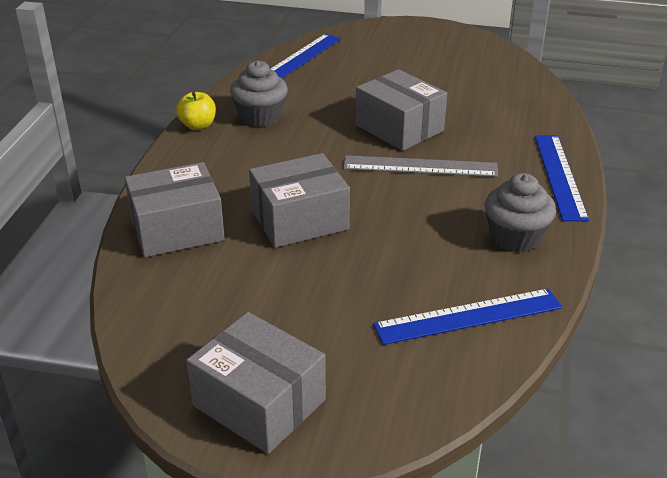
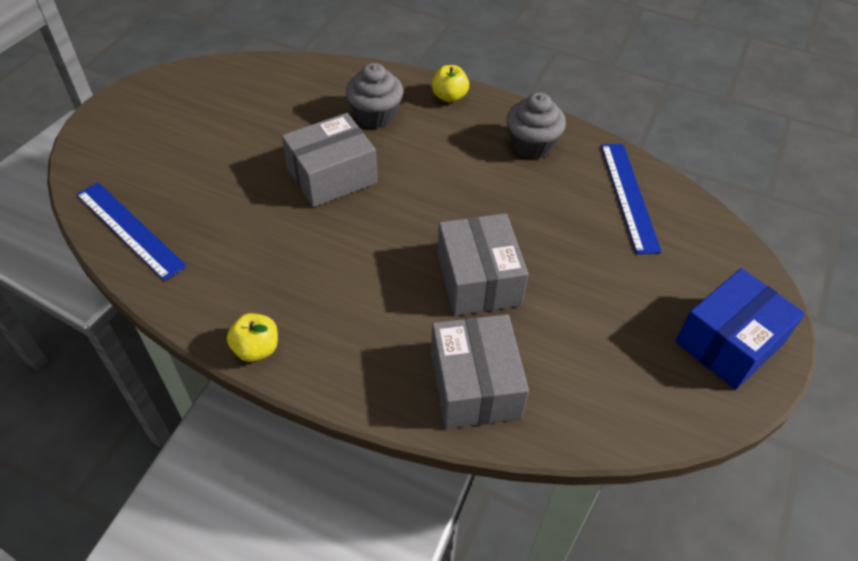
camera: 80 degrees left, 15 degrees up
grey box [186,312,326,454] -> blue box [675,268,805,390]
grey cupcake [230,60,288,127] -> grey cupcake moved to [346,63,403,128]
grey ruler [343,155,498,177] -> none
blue ruler [535,135,589,221] -> yellow apple [432,65,469,103]

